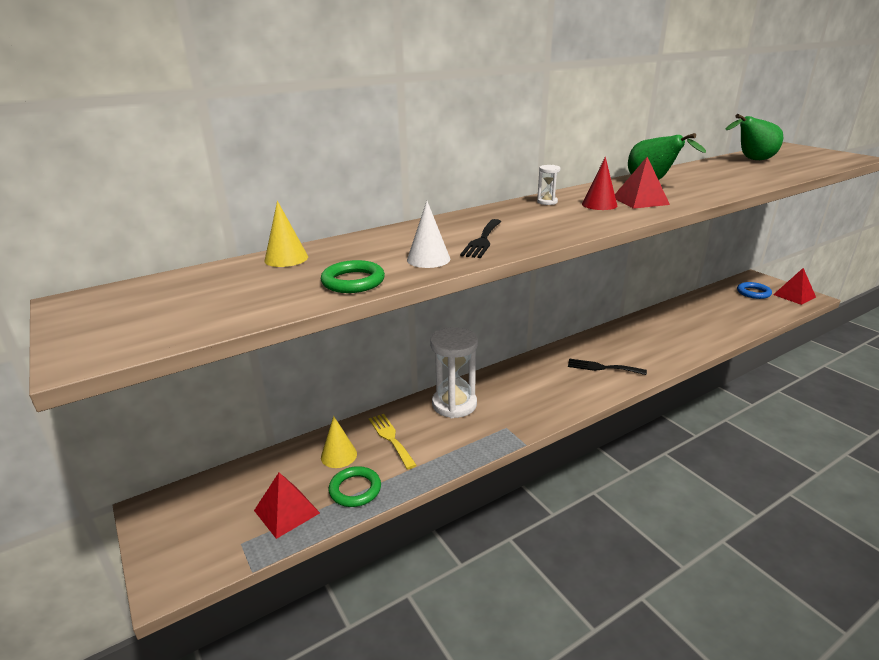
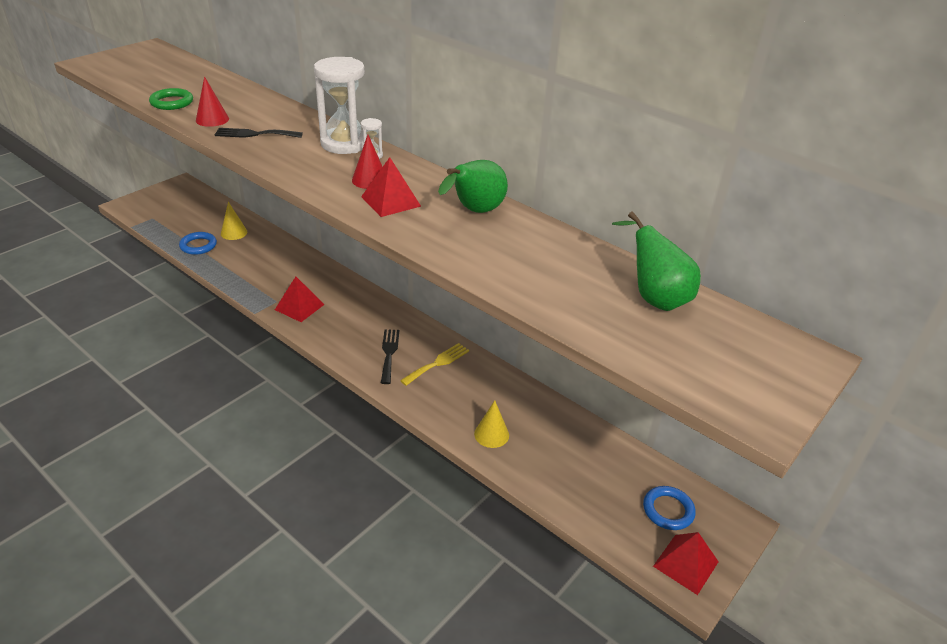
camera: 70 degrees right, 10 degrees up
red pyramid [254,473,320,539] -> red pyramid moved to [275,276,325,322]
yellow cone [264,201,308,267] -> yellow cone moved to [474,400,509,448]
green ring [328,466,381,507] -> blue ring [179,232,217,255]
yellow fork [369,414,417,469] -> yellow fork moved to [400,343,469,386]
white cone [407,201,450,268] -> red cone [196,76,229,127]
white hourglass [430,327,478,418] -> white hourglass moved to [314,57,367,154]

